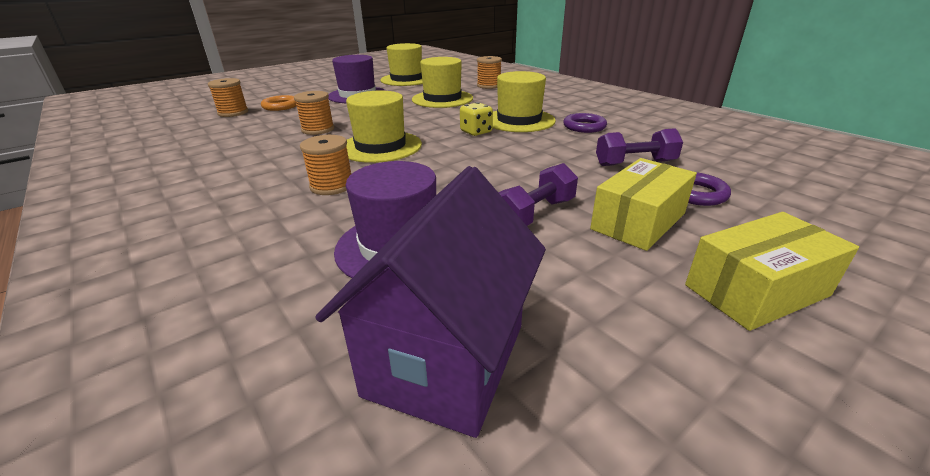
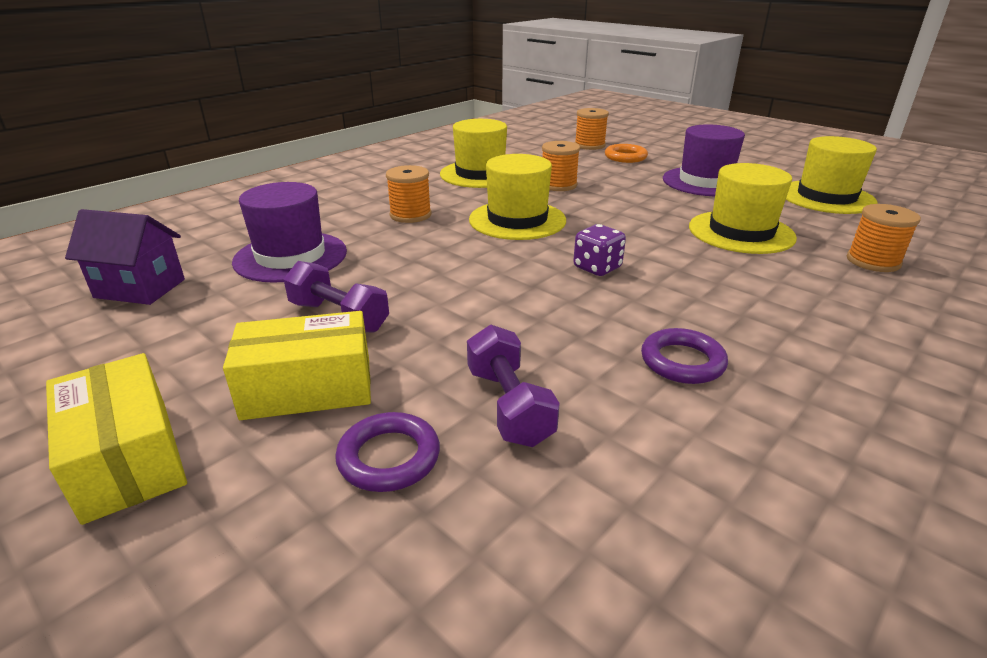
camera: 80 degrees right, 0 degrees up
purple house [315,166,546,438] -> purple house [65,209,185,305], size x0.67
yellow dice [460,102,493,136] -> purple dice [573,224,626,276]
yellow hat [493,71,556,132] -> yellow hat moved to [440,119,507,188]
yellow box [590,158,697,251] -> yellow box turned 45 degrees counterclockwise [223,311,371,420]

